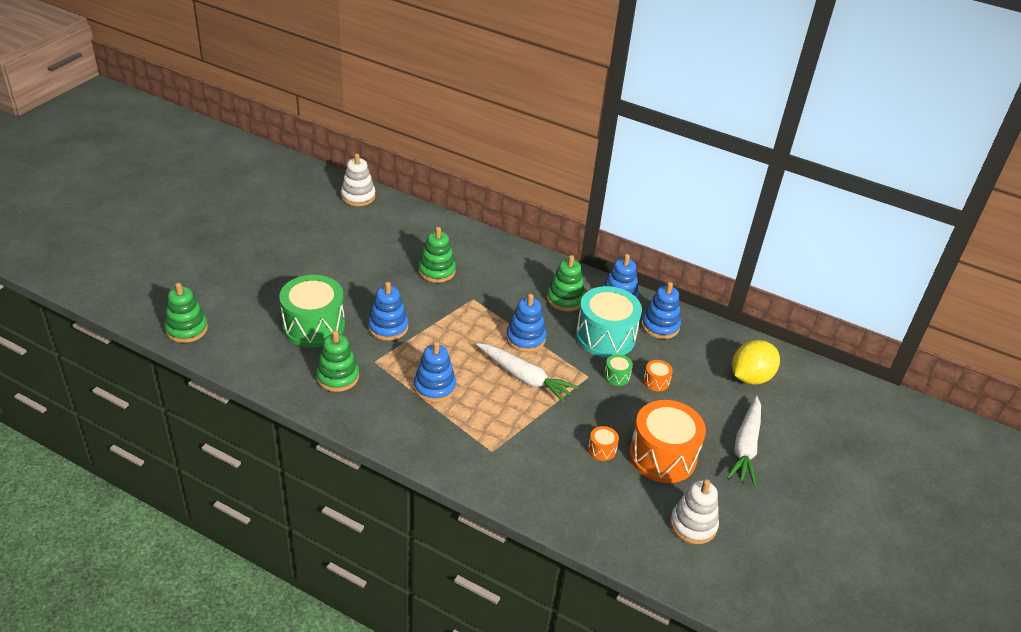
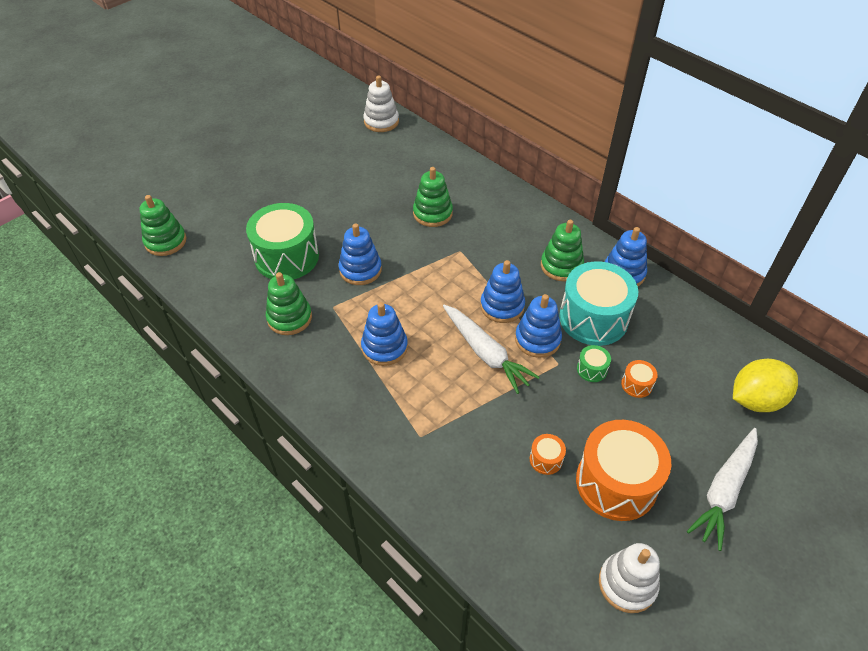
camera: 20 degrees right, 10 degrees up
blue stacking toy [641,282,681,339] -> blue stacking toy moved to [515,294,562,358]

